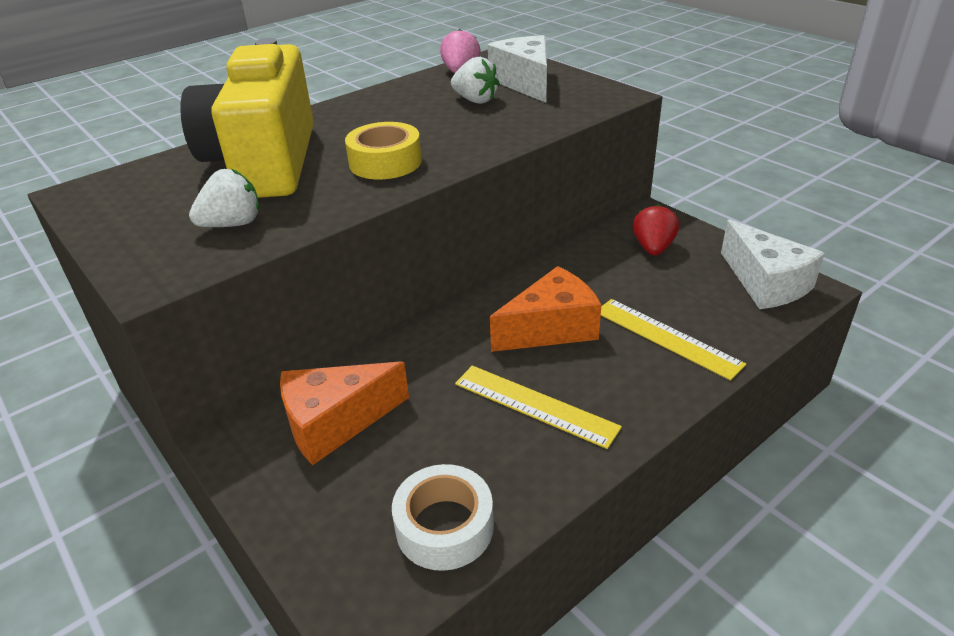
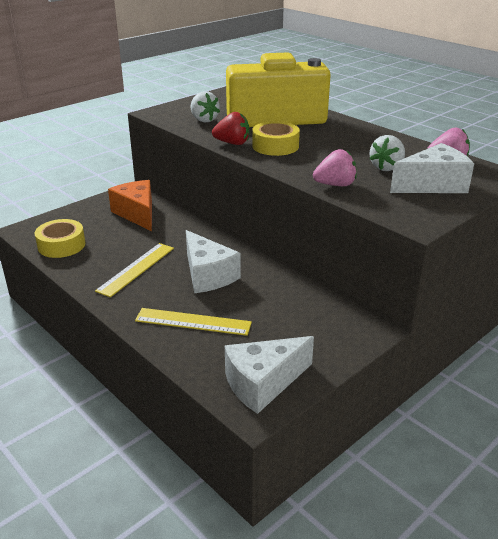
camera: 85 degrees right, 5 degrees down
white tape [392,464,494,571] -> yellow tape [35,219,85,258]
orange cheese [490,266,601,352] -> white cheese [186,230,241,293]
yellow ruler [601,299,746,381] -> yellow ruler turned 60 degrees clockwise [135,308,252,336]
red strawberry [633,204,679,256] -> red strawberry moved to [212,112,249,145]
none -> pink strawberry [313,149,357,186]

